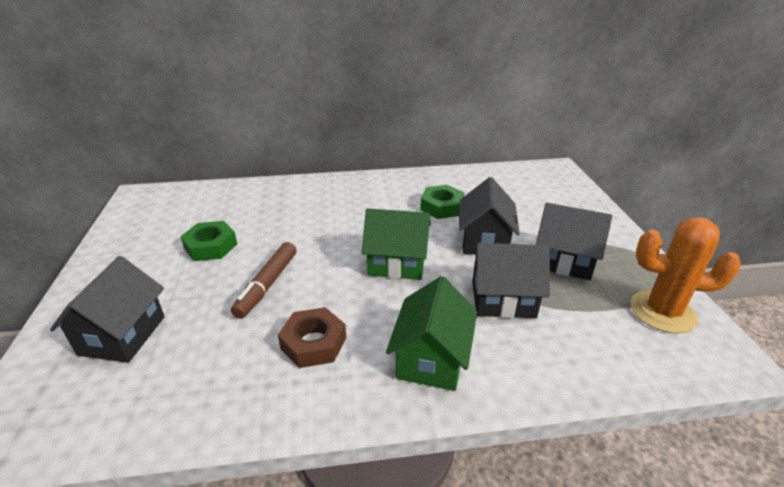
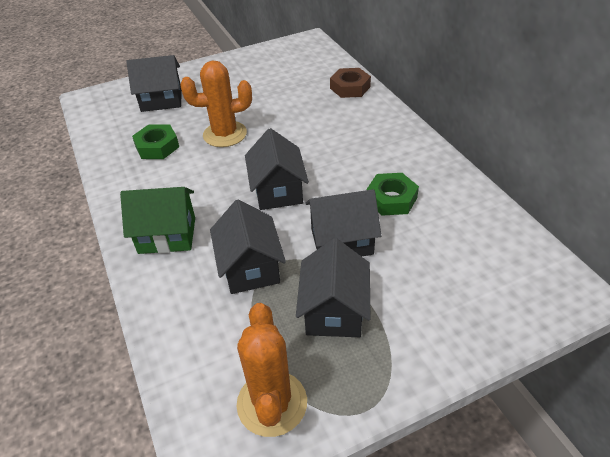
camera: 75 degrees right, 10 degrees up
green nut [180,221,237,261] -> green nut moved to [132,125,179,159]
brown marker [231,242,297,319] -> orange cactus [181,61,252,147]
brown nut [278,307,346,368] -> brown nut moved to [330,68,371,98]
green house [362,208,431,280] -> black house [245,128,309,210]

